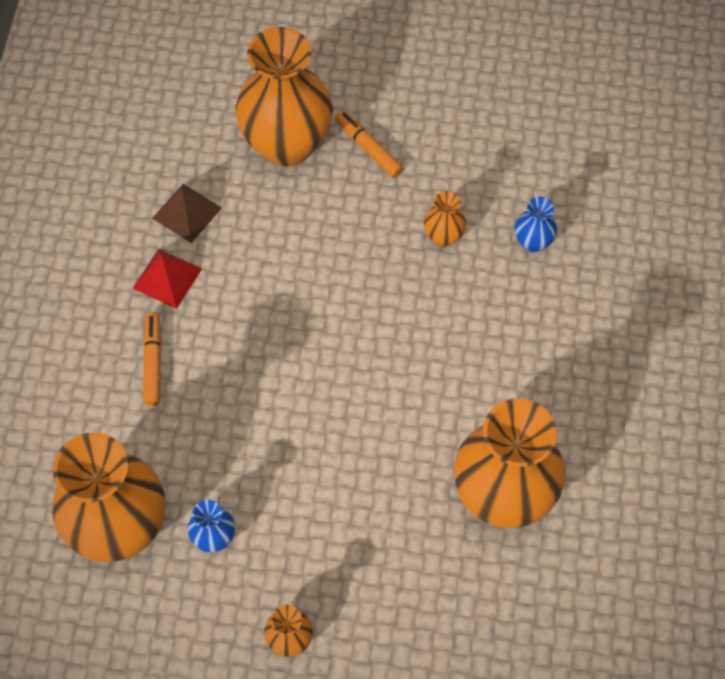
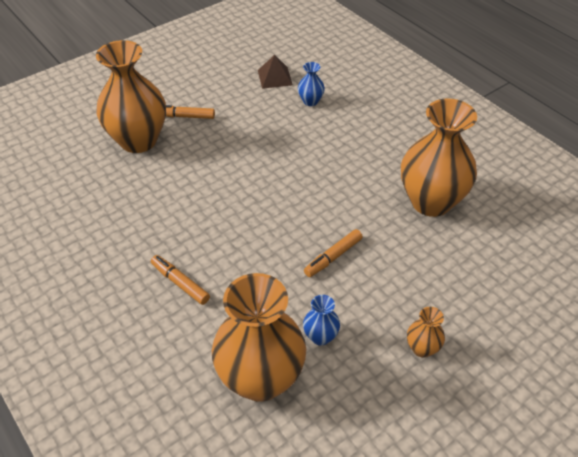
camera: 45 degrees left, 15 degrees down
red pyramid [133,249,202,309] -> none
brown pyramid [152,184,222,243] -> brown pyramid moved to [258,55,293,89]
orange vase [424,191,466,247] -> none
none -> orange marker [304,229,363,277]

